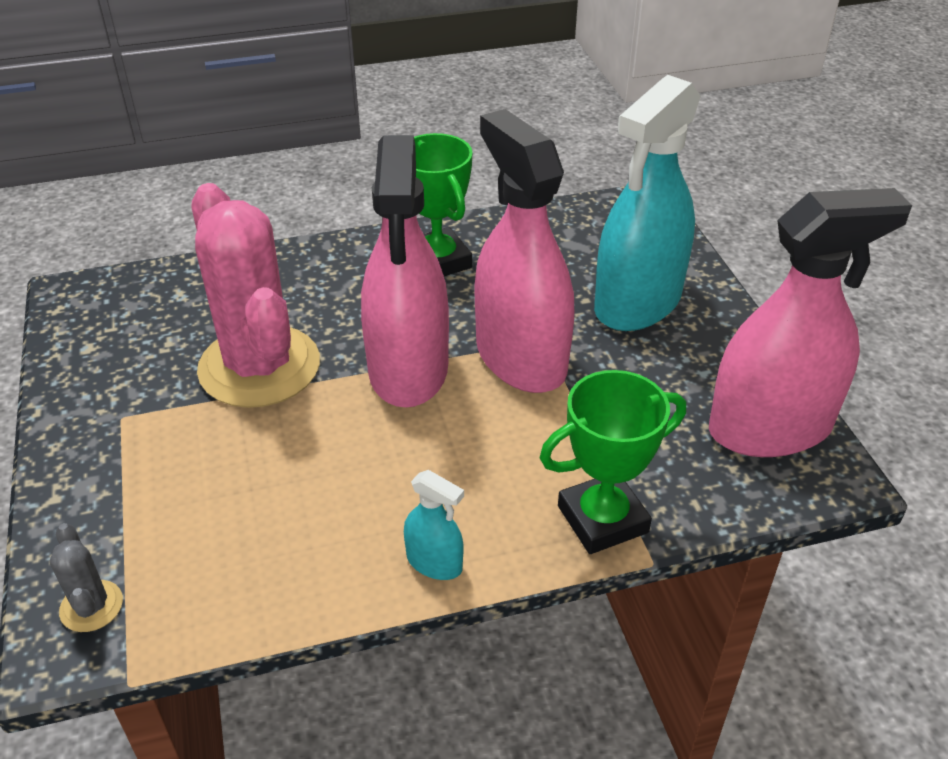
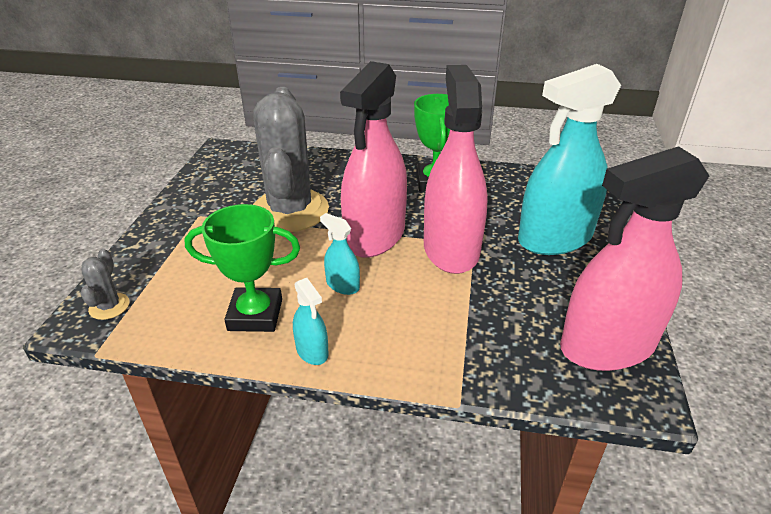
camera: 25 degrees right, 5 degrees down
pink cactus [191,183,320,408] -> grey cactus [253,87,329,232]
green trophy [540,370,686,554] -> green trophy moved to [184,204,300,332]
pink spray bottle [709,188,912,457] -> pink spray bottle turned 150 degrees clockwise [560,146,709,371]
none -> turquoise spray bottle [320,213,360,295]

